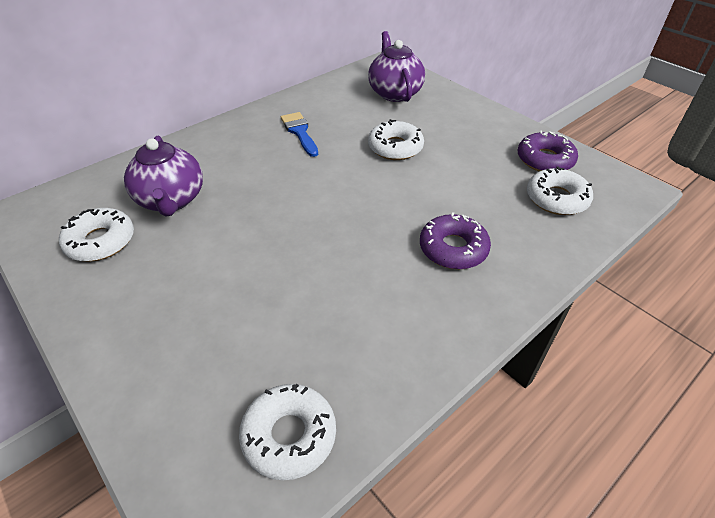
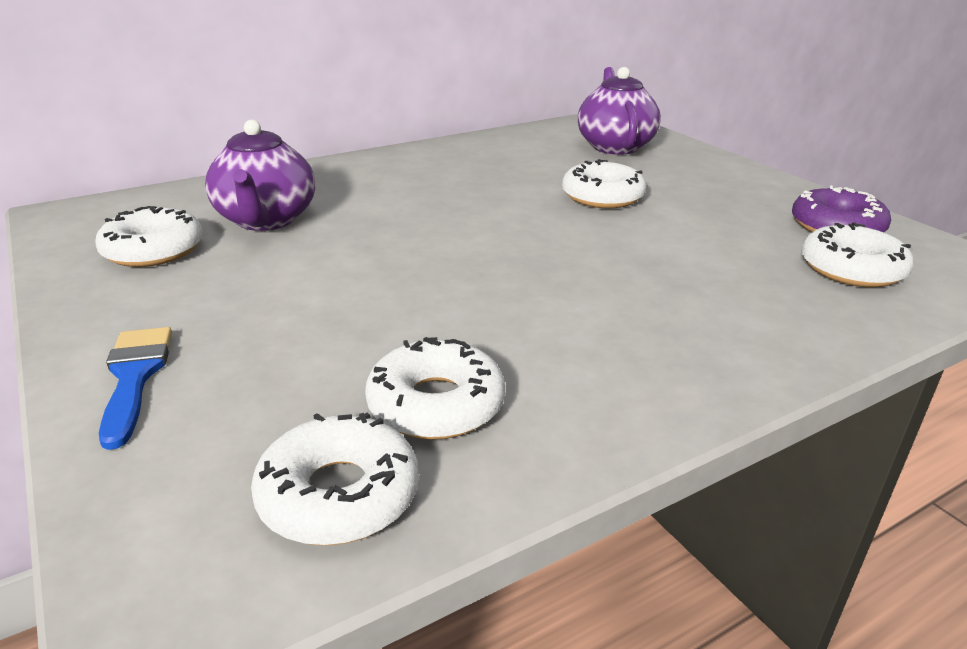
camera: 10 degrees right, 15 degrees down
blue brush [281,112,318,157] -> blue brush moved to [99,327,172,450]
purple donut [420,212,491,269] -> none
none -> white donut [365,337,505,440]

